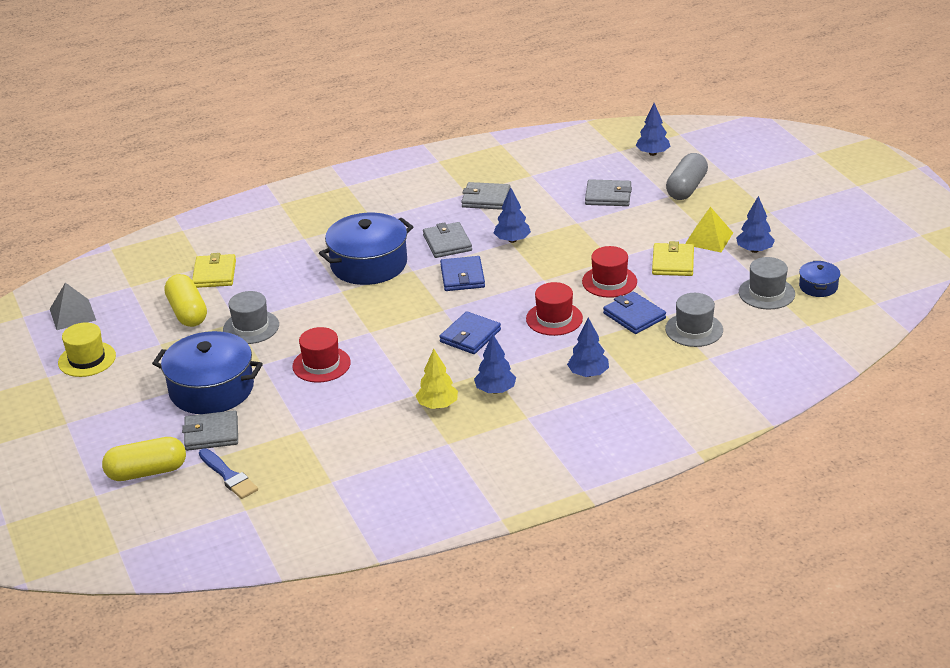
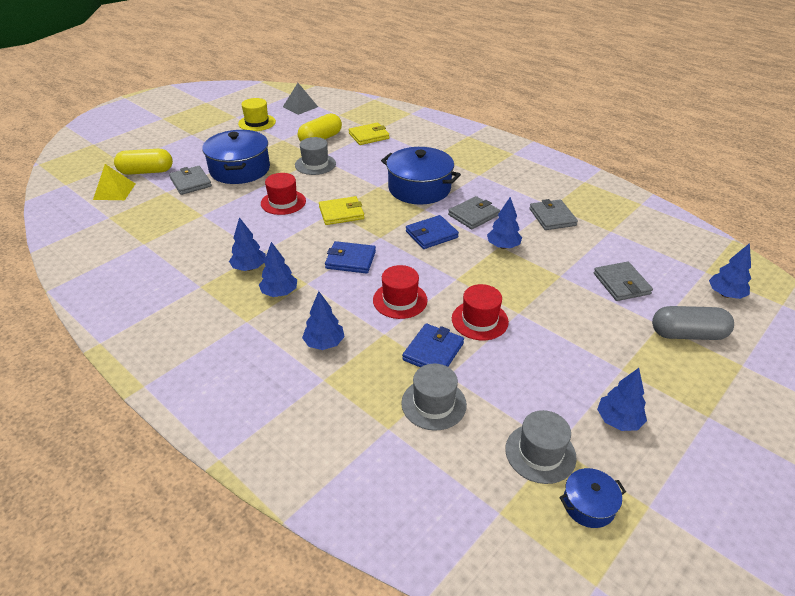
camera: 65 degrees right, 5 degrees up
yellow capsule [102,437,186,481] -> yellow capsule turned 60 degrees counterclockwise [114,149,173,175]
blue brush [199,448,258,499] -> none
yellow tree [416,349,458,409] -> blue tree [229,217,266,271]
yellow wallet [652,241,694,276] -> yellow wallet moved to [319,196,364,225]
yellow pyramid [685,207,733,252] -> yellow pyramid moved to [93,164,136,200]

